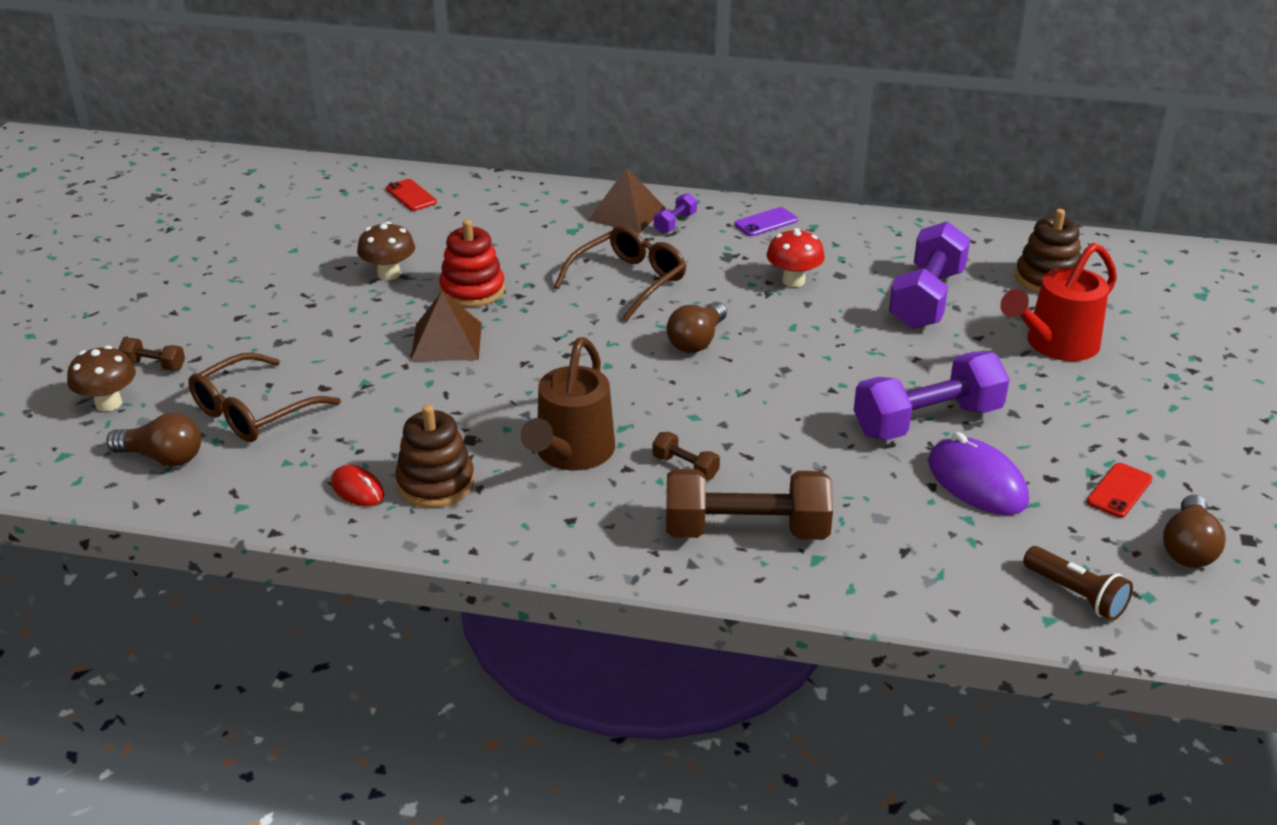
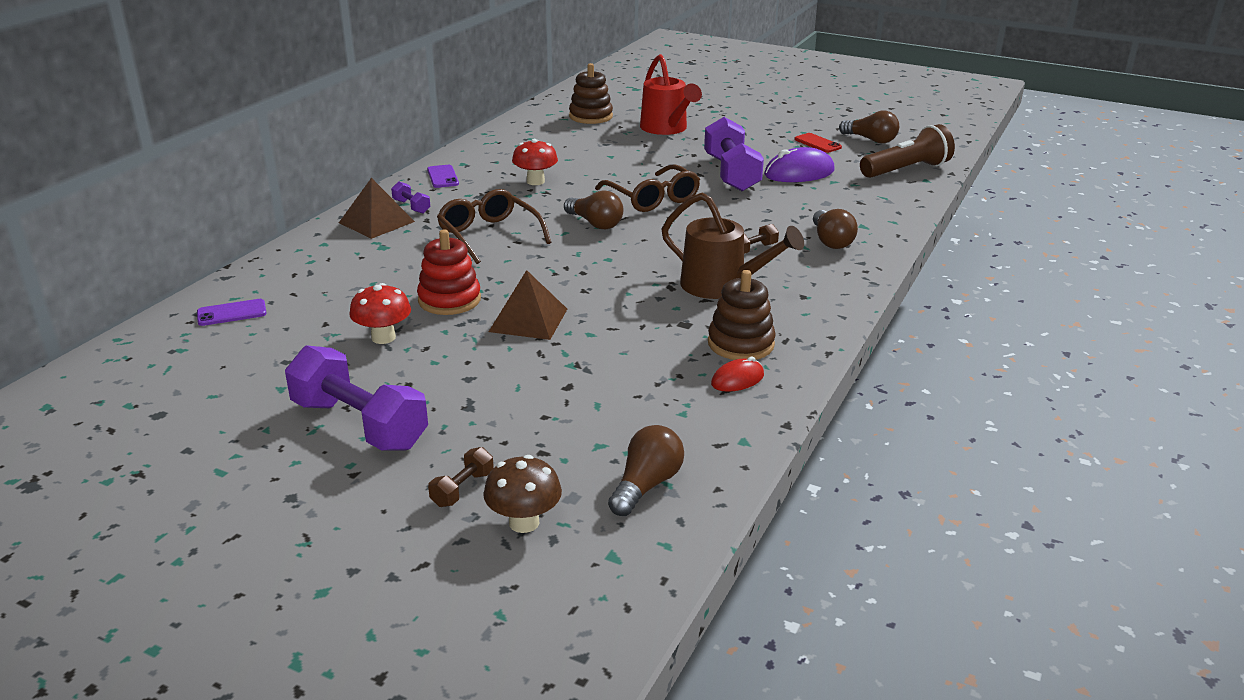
camera: 75 degrees left, 5 degrees down
brown glasses [188,353,341,442] -> brown glasses moved to [595,164,700,212]
brown mushroom [357,222,415,280] -> red mushroom [349,283,411,344]
red phone [386,179,437,211] -> purple phone [197,299,267,326]
brown dumbbell [666,469,833,540] -> brown light bulb [813,209,858,249]
purple dumbbell [889,221,970,329] -> purple dumbbell moved to [285,345,428,451]
brown flashlight [1023,546,1133,621] -> brown flashlight [860,124,955,178], size x1.56

